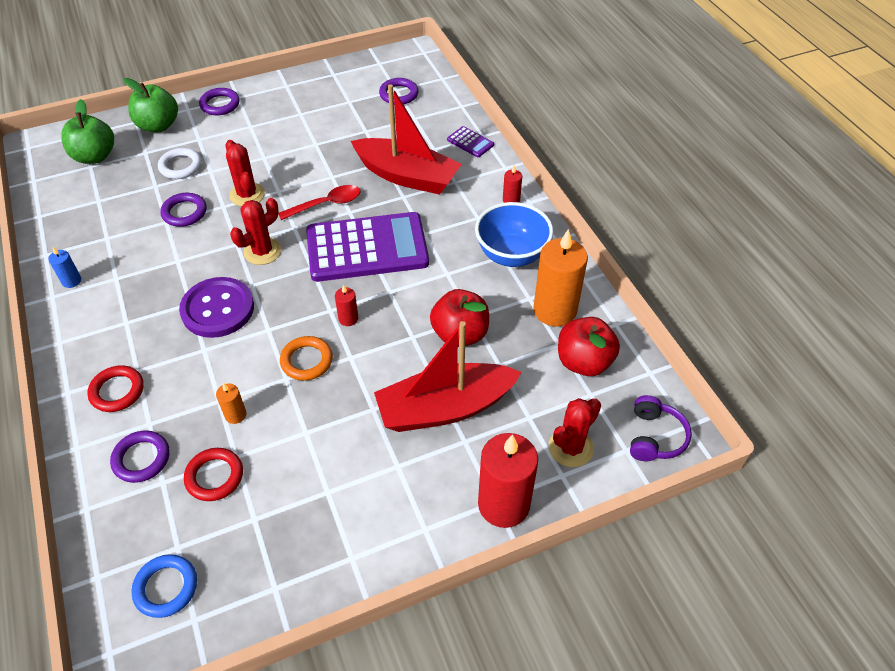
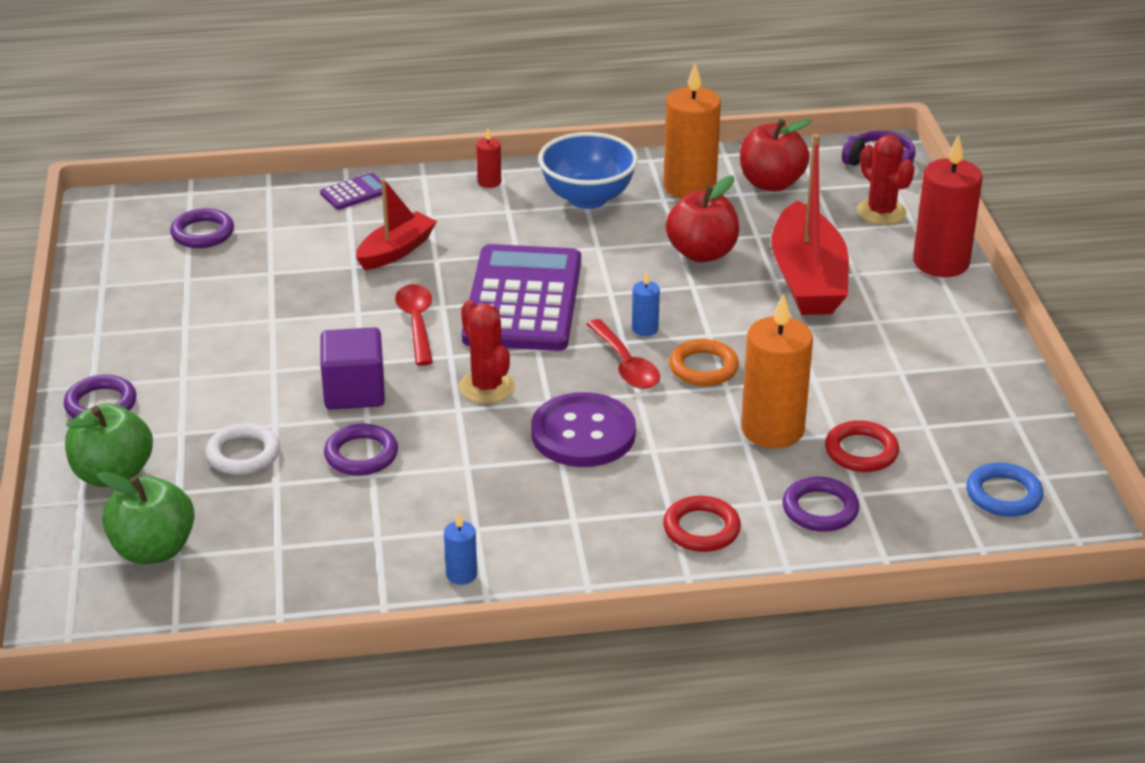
camera: 75 degrees left, 15 degrees down
orange candle [216,383,247,424] -> orange candle [741,293,813,448], size x2.21
red cactus [226,140,265,206] -> purple cube [321,327,385,410]
red candle [335,285,358,326] -> blue candle [632,272,660,336]
red boat [351,84,462,195] -> red boat [356,179,437,270], size x0.59
none -> red spoon [587,319,660,389]

